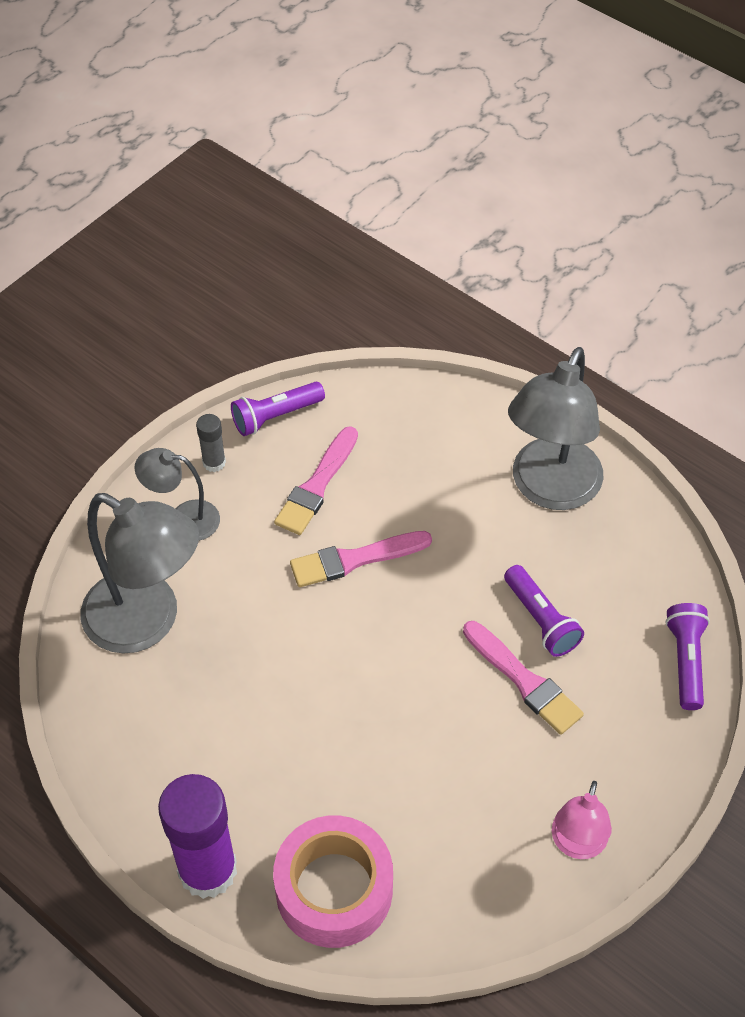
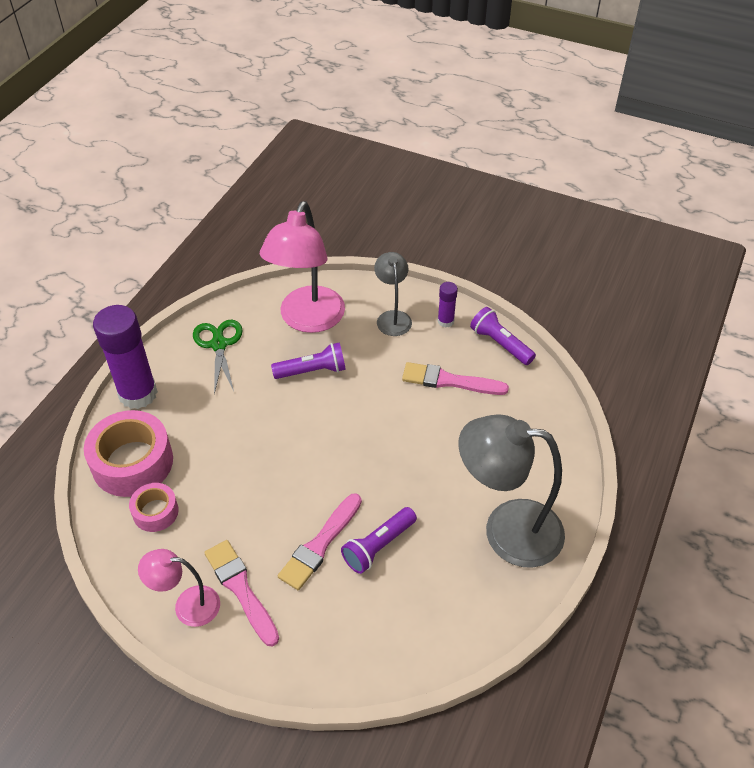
camera: 75 degrees right, 5 degrees down
grey lamp [81,493,199,654] -> pink lamp [260,201,345,333]
grey glue stick [196,414,226,472] -> purple glue stick [438,282,458,327]
pink brush [290,531,432,587] -> pink brush moved to [204,540,279,646]
purple flashlight [665,603,710,710] -> purple flashlight moved to [271,342,346,379]
none -> pink tape [129,483,179,532]
none -> green scissors [193,319,243,395]

